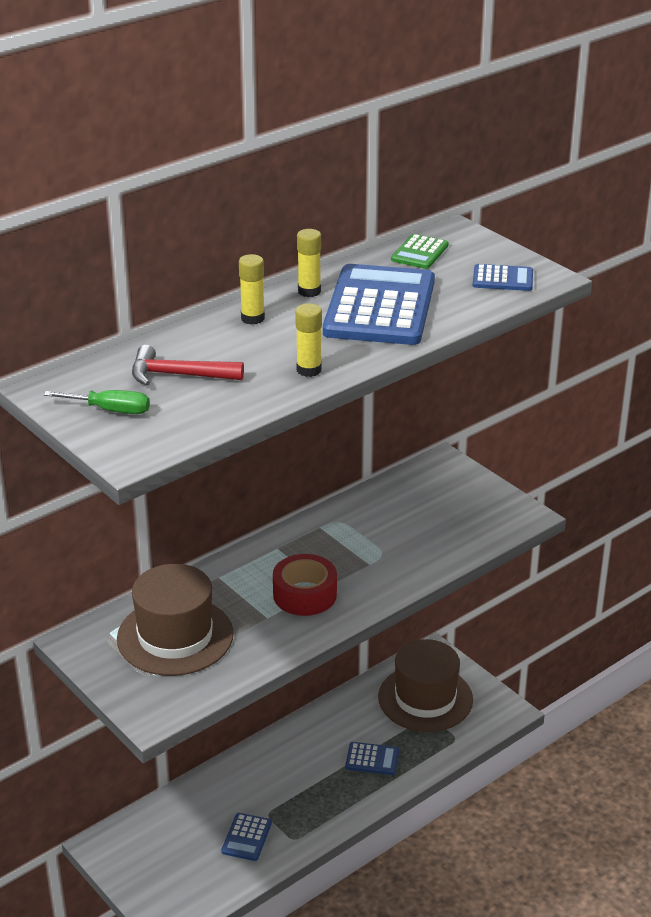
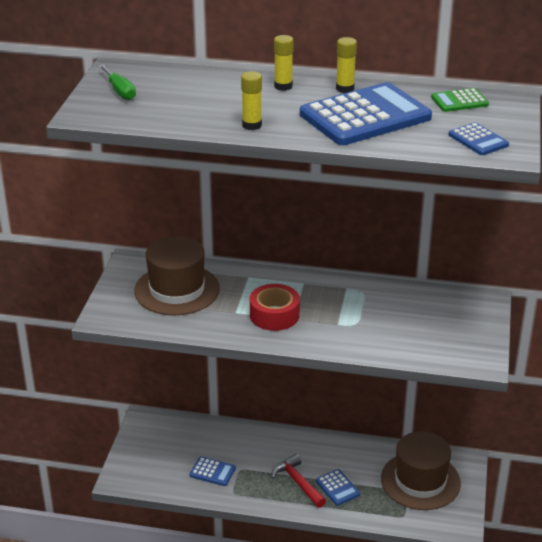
camera: 50 degrees right, 0 degrees up
red hammer [132,345,244,386] -> red hammer moved to [271,454,326,508]
blue calculator [221,813,272,861] -> blue calculator turned 135 degrees counterclockwise [190,456,236,486]

